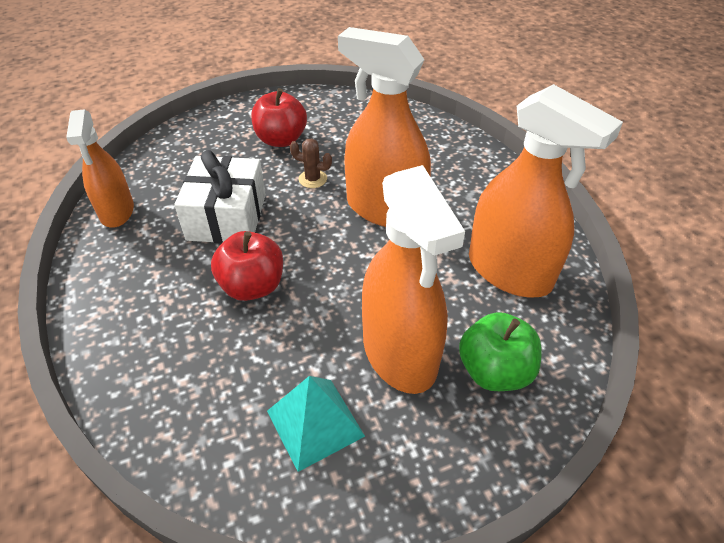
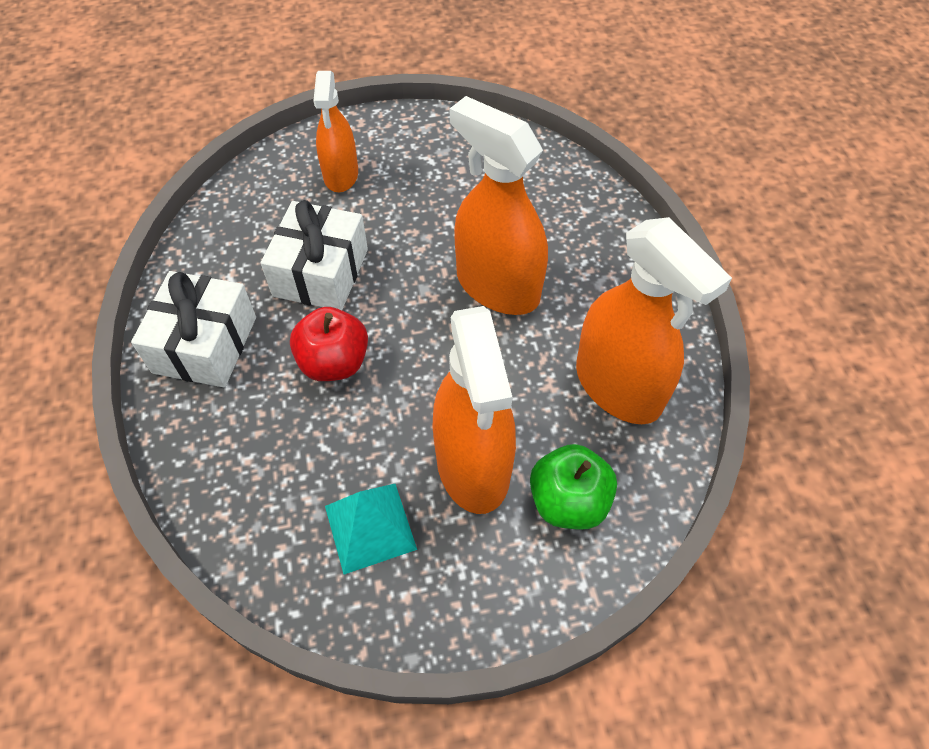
camera: 10 degrees right, 10 degrees up
orange spray bottle [66,109,134,227] -> orange spray bottle moved to [313,71,358,192]
red apple [251,88,307,147] -> none
brown cactus [290,139,332,188] -> none
none -> white gift [131,271,256,387]

